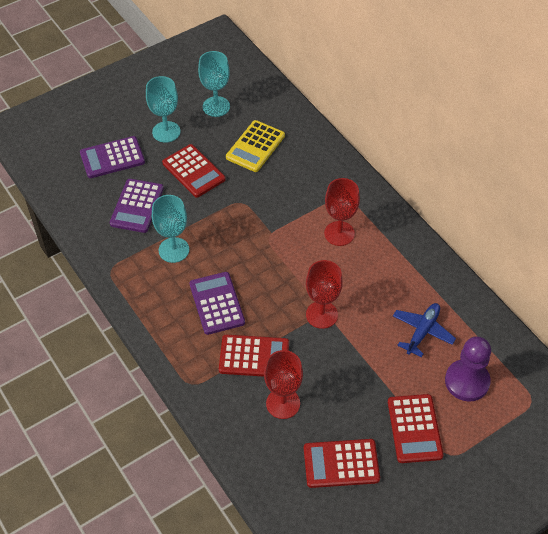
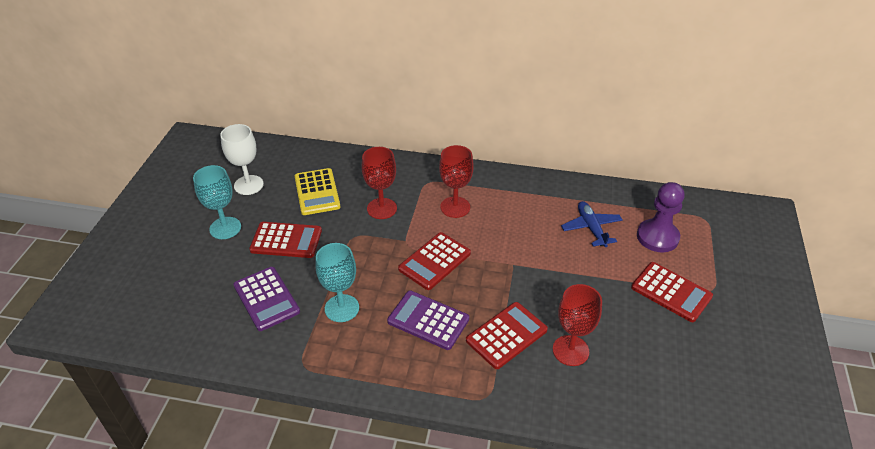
camera: 45 degrees left, 10 degrees down
purple calculator [80,136,145,178] -> none
turquoise goblet [198,51,230,117] -> white goblet [220,124,264,195]
red calculator [304,439,380,488] -> red calculator moved to [398,232,471,290]
red goblet [306,260,343,329] -> red goblet moved to [362,147,397,219]

